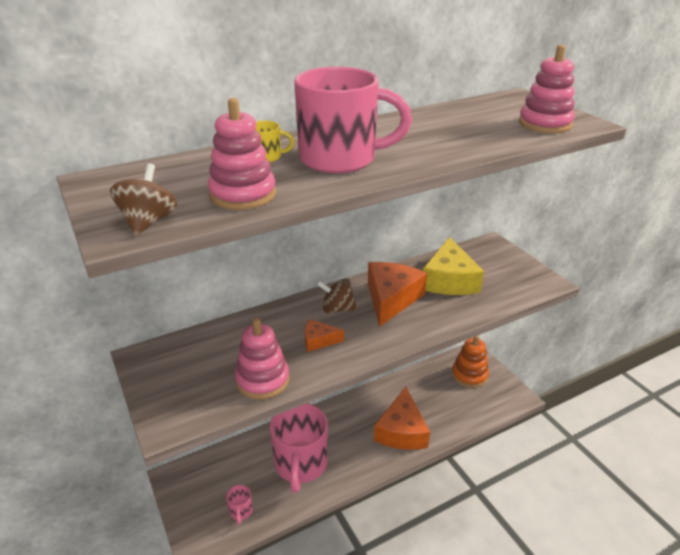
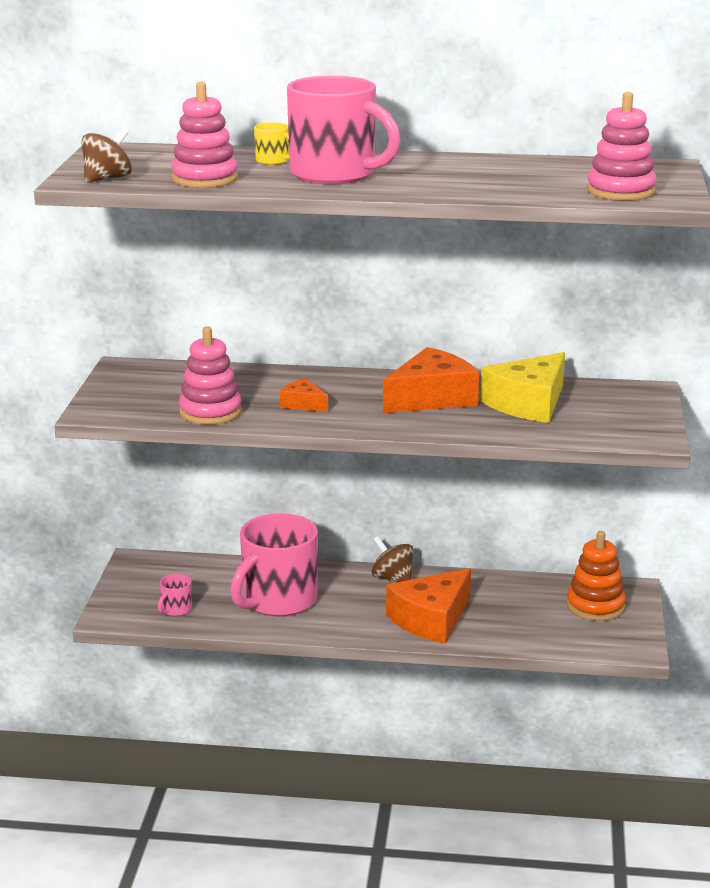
camera: 35 degrees right, 10 degrees down
brown spinning top [317,278,357,314] -> brown spinning top moved to [372,536,413,582]

